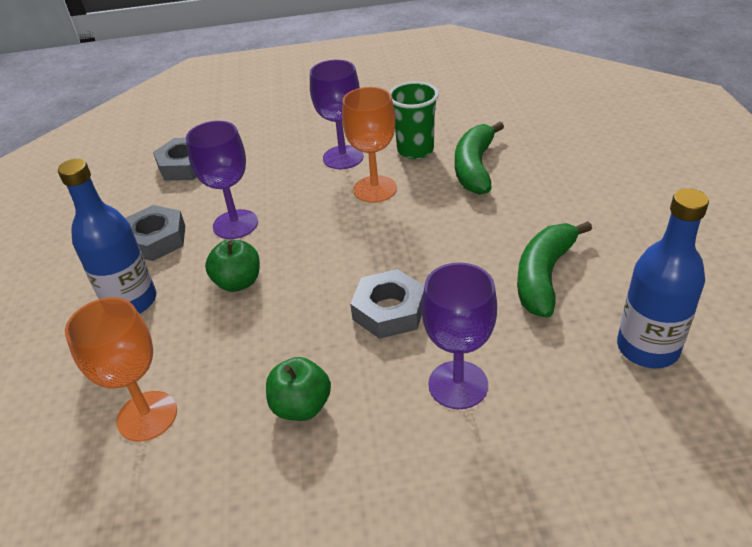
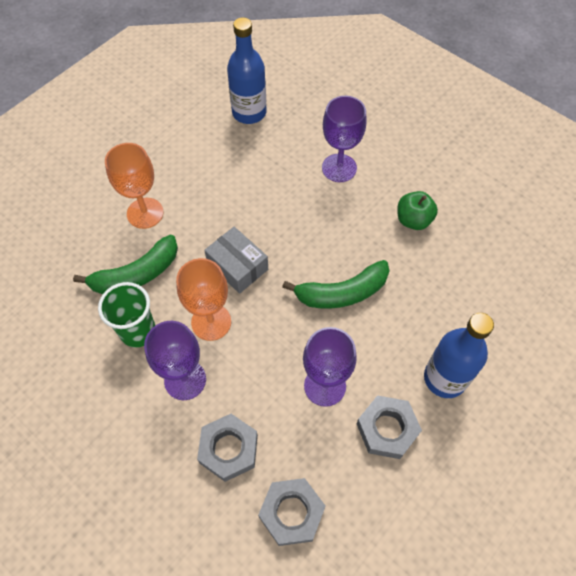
camera: 135 degrees left, 20 degrees up
orange goblet [65,297,177,442] -> orange goblet moved to [105,143,164,229]
green apple [205,239,260,292] -> none
grey nut [350,269,424,339] -> grey nut moved to [197,414,258,482]
green banana [517,221,592,318] -> green banana moved to [282,260,389,309]
none -> grey box [204,227,268,294]

